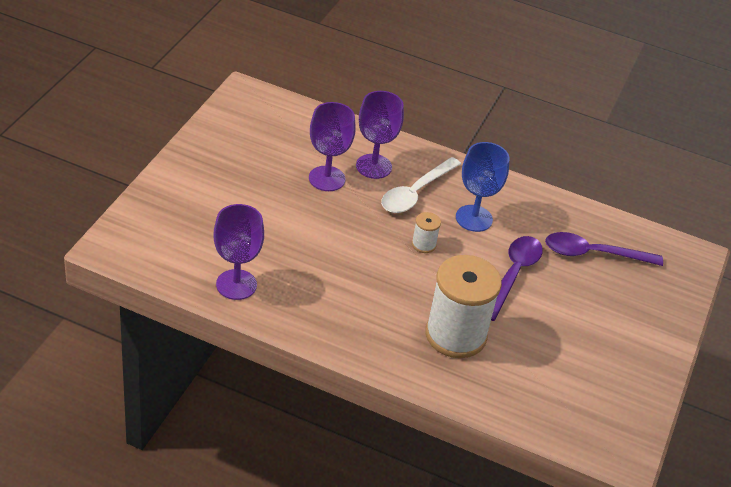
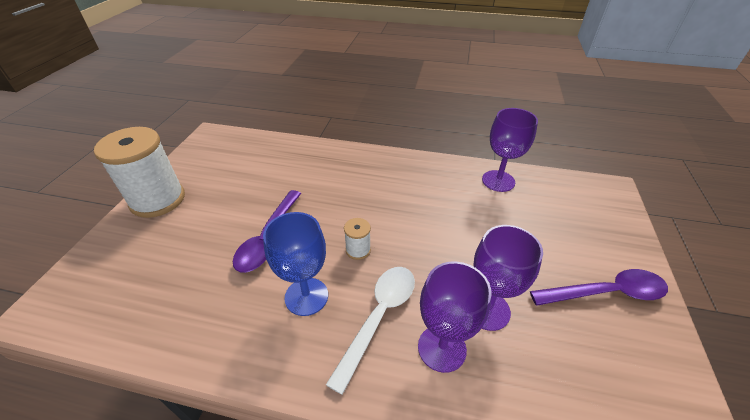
camera: 175 degrees right, 0 degrees up
white spool [425,255,502,358] -> white spool moved to [94,127,185,218]
purple spoon [545,232,663,266] -> purple spoon moved to [530,269,668,306]

